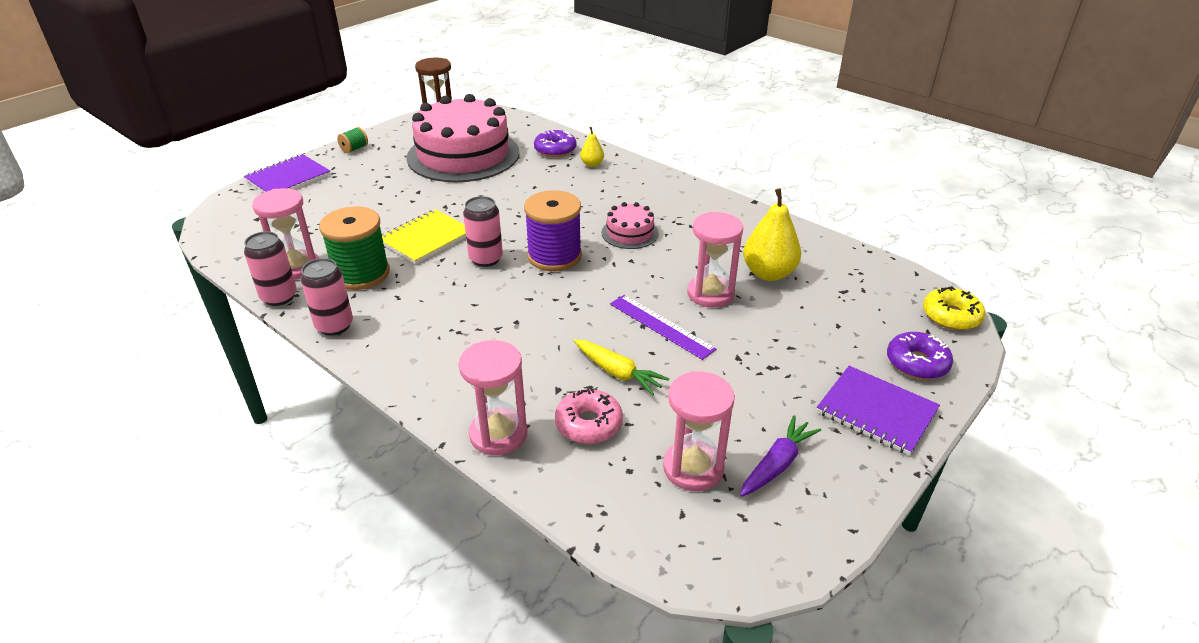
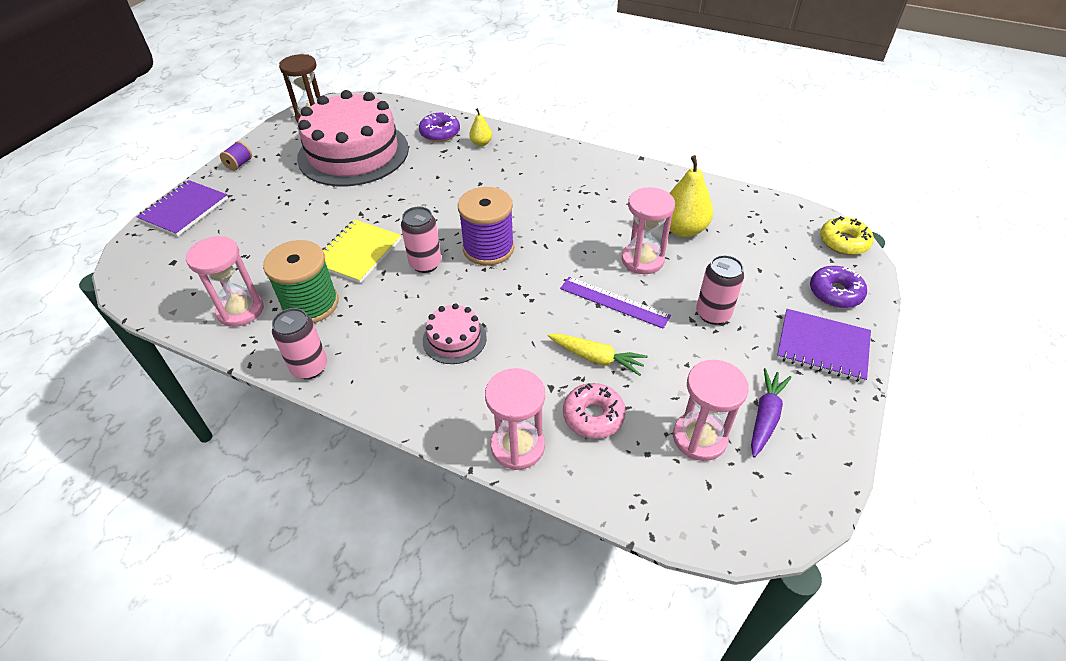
camera: 15 degrees left, 10 degrees up
pink can [244,231,297,306] -> pink can moved to [696,255,744,325]
green spool [337,127,368,153] -> purple spool [220,141,252,171]
pink cake [602,202,659,249] -> pink cake moved to [423,303,487,364]

